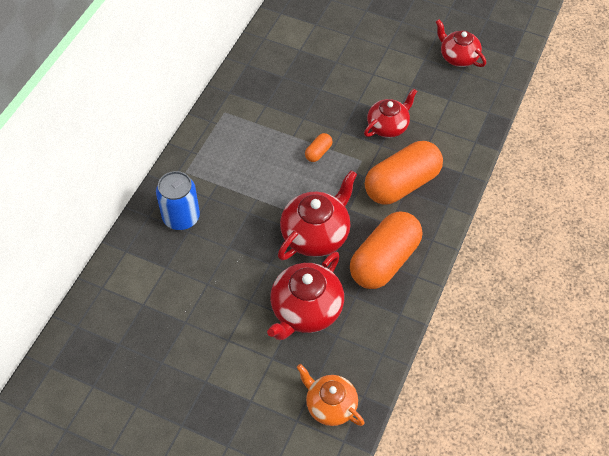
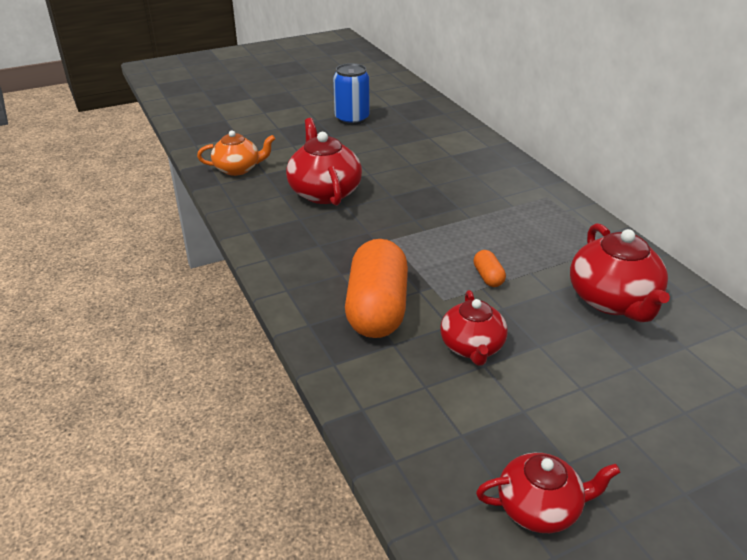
camera: 130 degrees right, 20 degrees down
blue can [156,171,200,230] -> blue can moved to [333,63,369,125]
red teapot [278,170,357,260] -> red teapot moved to [570,223,670,322]
orange capsule [350,212,422,289] -> none

